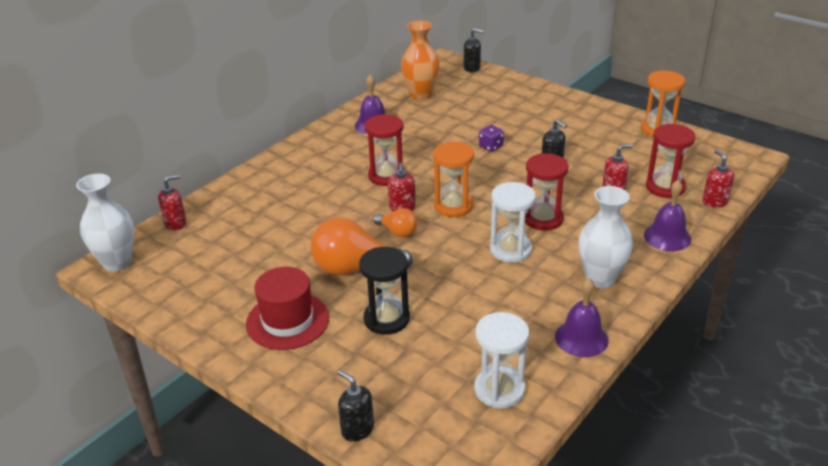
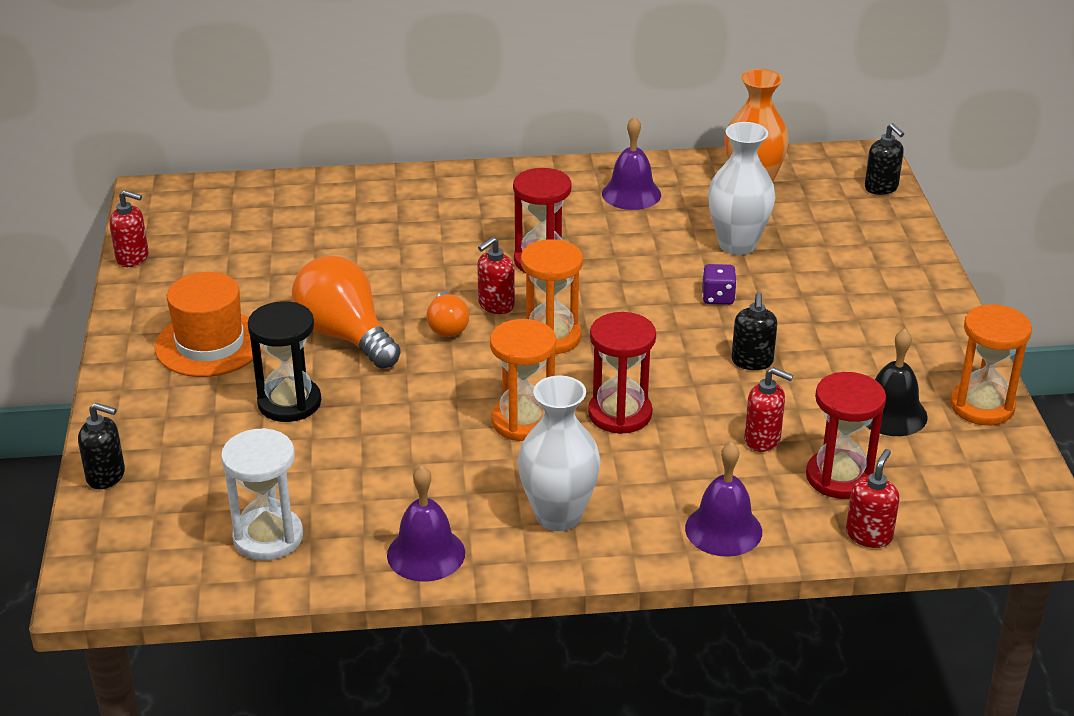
camera: 45 degrees right, 0 degrees up
white vase [76,173,134,272] -> white vase moved to [708,122,775,255]
red soap dispenser [158,175,187,231] -> red soap dispenser moved to [109,190,149,267]
red hat [246,267,329,350] -> orange hat [155,272,262,377]
black soap dispenser [338,370,374,442] -> black soap dispenser turned 105 degrees clockwise [78,403,125,489]
white hourglass [490,182,536,263] -> orange hourglass [490,319,556,441]
none -> black bell [866,329,928,436]

